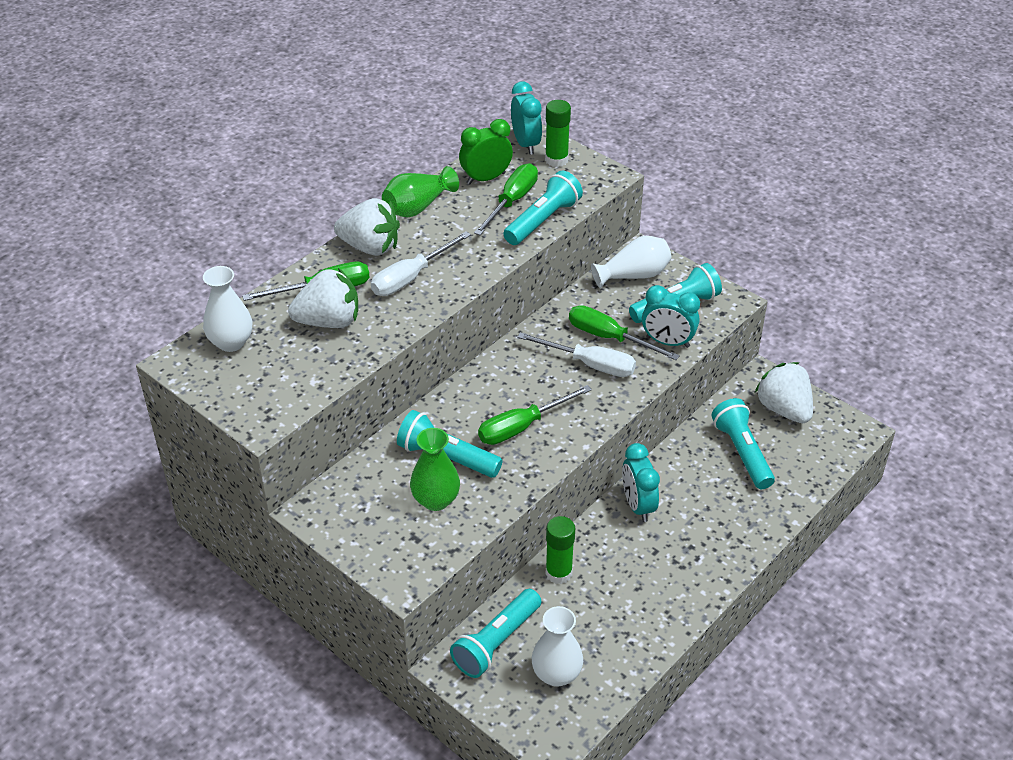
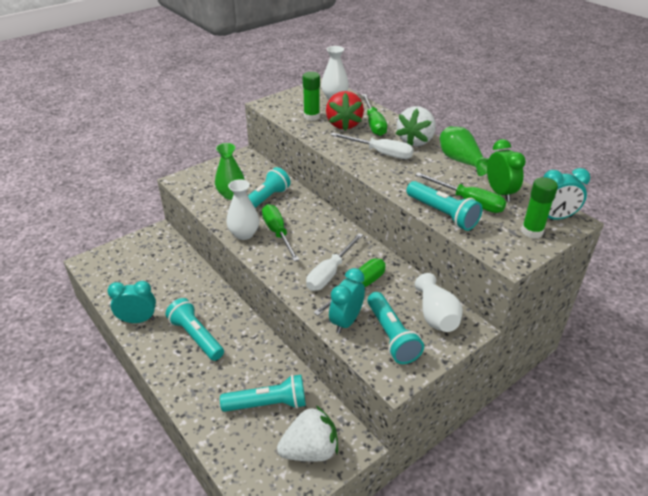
camera: 100 degrees right, 5 degrees down
white strawberry [288,268,358,328] -> red strawberry [326,91,364,131]
white screwdriver [371,231,471,296] -> white screwdriver turned 150 degrees clockwise [331,133,414,159]
turquoise flashlight [450,589,541,678] -> turquoise flashlight moved to [166,298,224,361]
white vase [532,606,583,687] -> white vase moved to [226,179,259,240]
green glue stick [546,516,575,584] -> green glue stick moved to [303,72,320,121]
turquoise clock [622,443,660,522] -> turquoise clock moved to [107,281,156,323]

